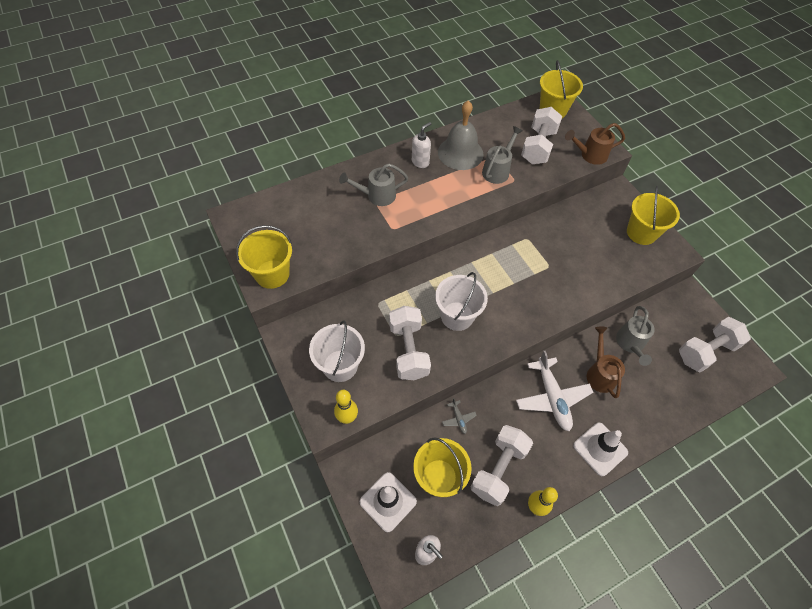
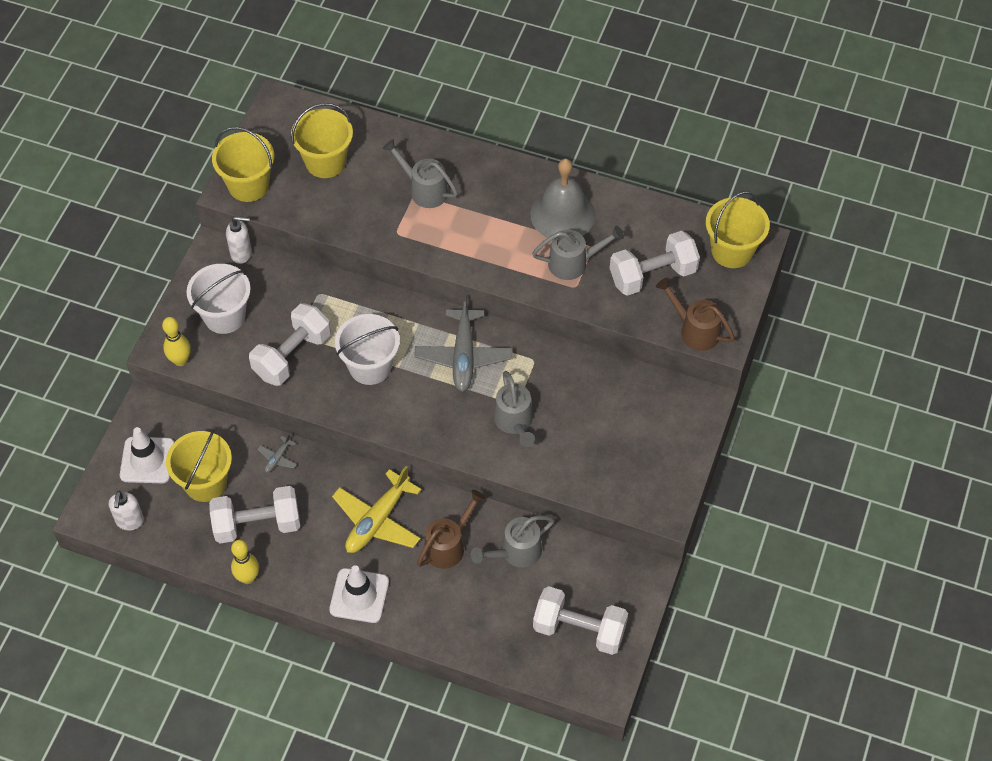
camera: 50 degrees right, 0 degrees up
white soap dispenser [412,122,431,168] -> white soap dispenser moved to [226,216,252,264]
white plane [516,351,593,431] -> yellow plane [332,466,422,553]
yellow bucket [627,186,680,245] -> yellow bucket moved to [291,103,353,178]
none -> grey plane [414,295,513,392]
none -> grey watering can [494,371,535,447]

